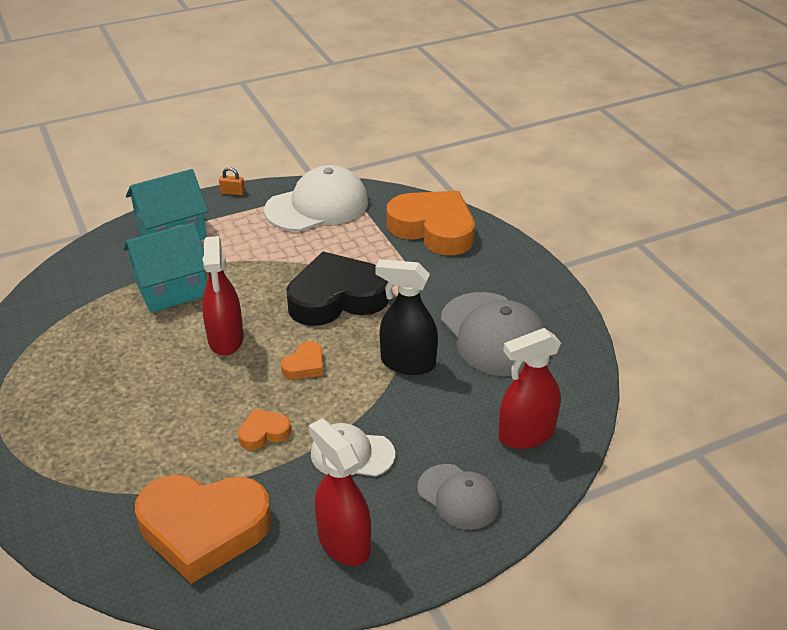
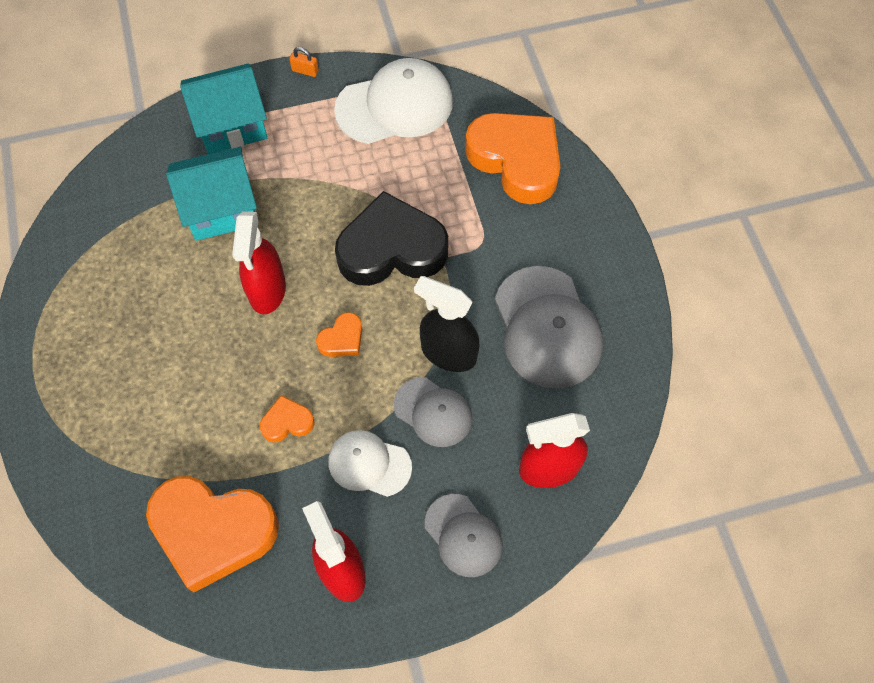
camera: 10 degrees right, 25 degrees up
none -> grey cap [394,377,472,447]

